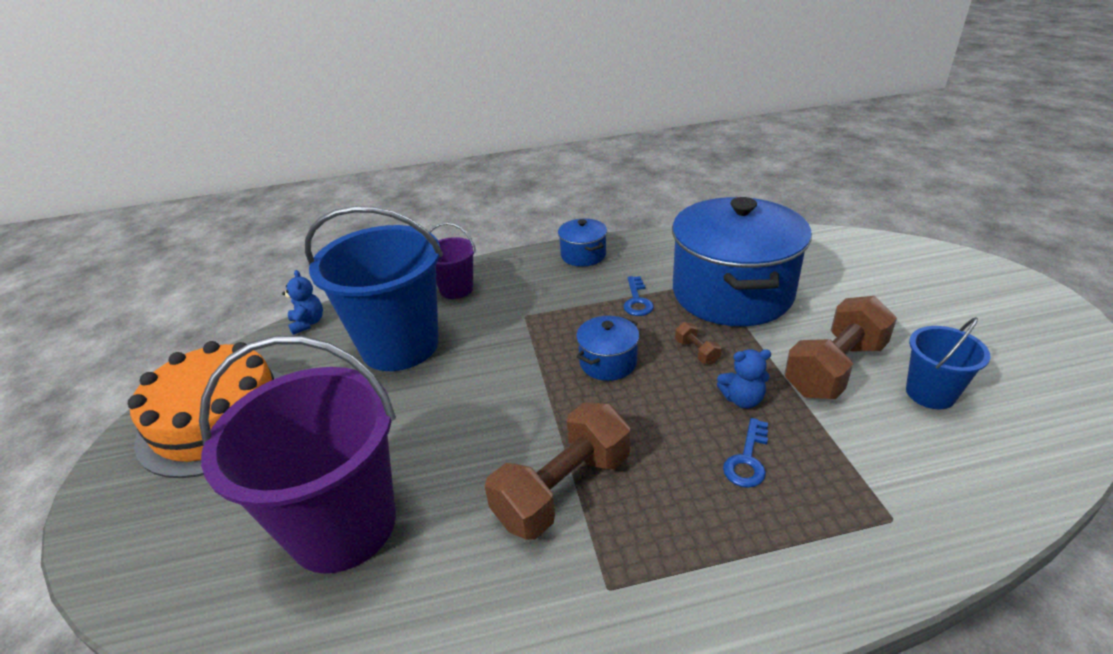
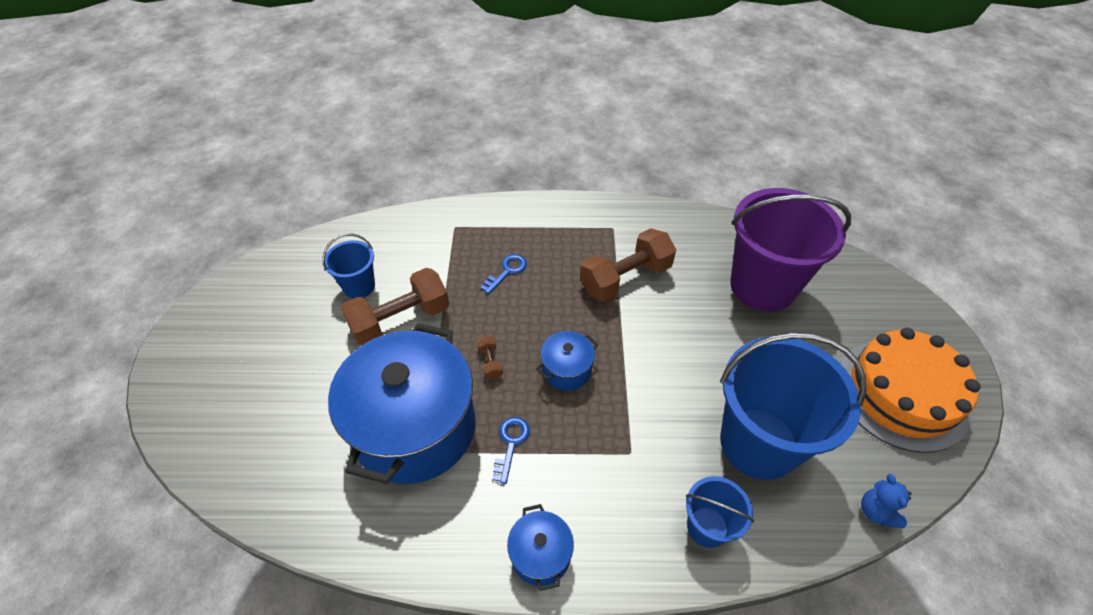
camera: 170 degrees left, 15 degrees up
purple bucket [429,222,476,299] -> blue bucket [686,476,754,548]
blue teddy bear [717,349,771,408] -> none

